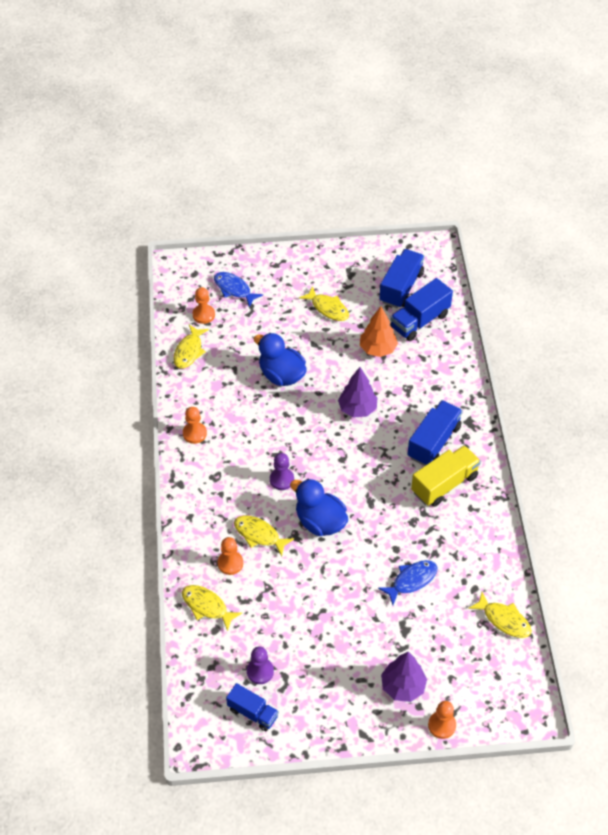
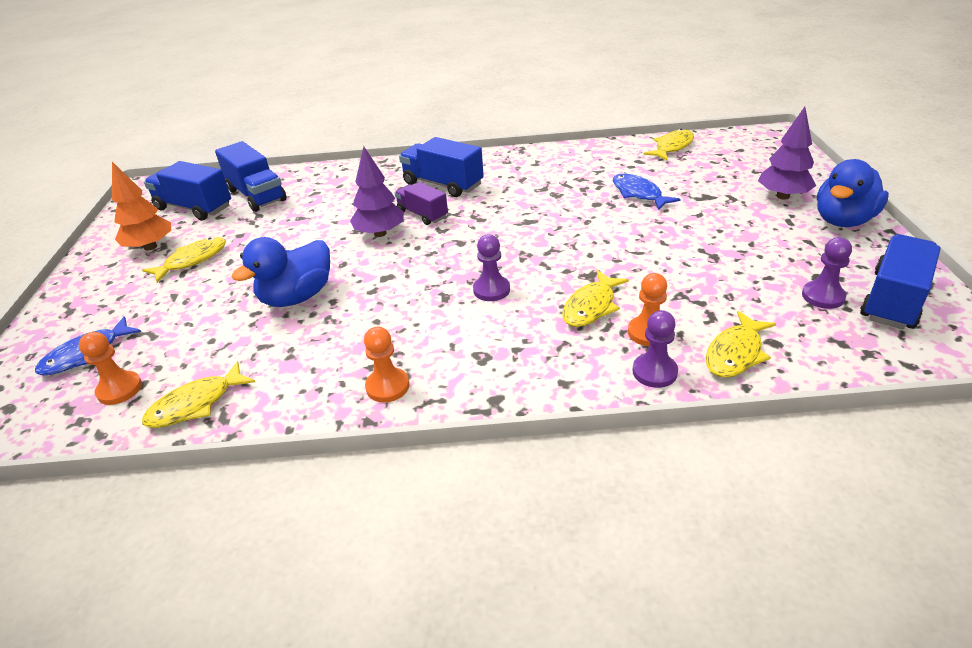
camera: 85 degrees left, 15 degrees down
yellow fish [174,325,209,369] -> yellow fish turned 120 degrees clockwise [142,361,255,428]
blue truck [226,683,279,731] -> blue truck [860,234,941,329], size x1.55
blue duck [290,479,348,536] -> blue duck moved to [817,159,889,227]
orange tree [360,306,398,357] -> orange tree moved to [112,162,171,251]
yellow truck [411,445,481,507] -> none
orange pawn [428,701,456,739] -> none
none -> purple truck [395,182,448,225]
none -> purple pawn [632,310,678,388]

